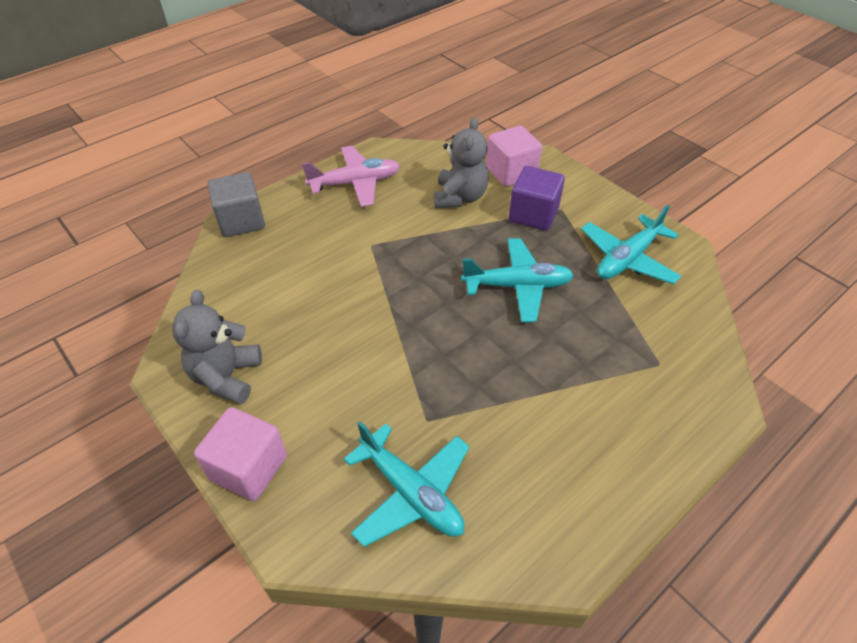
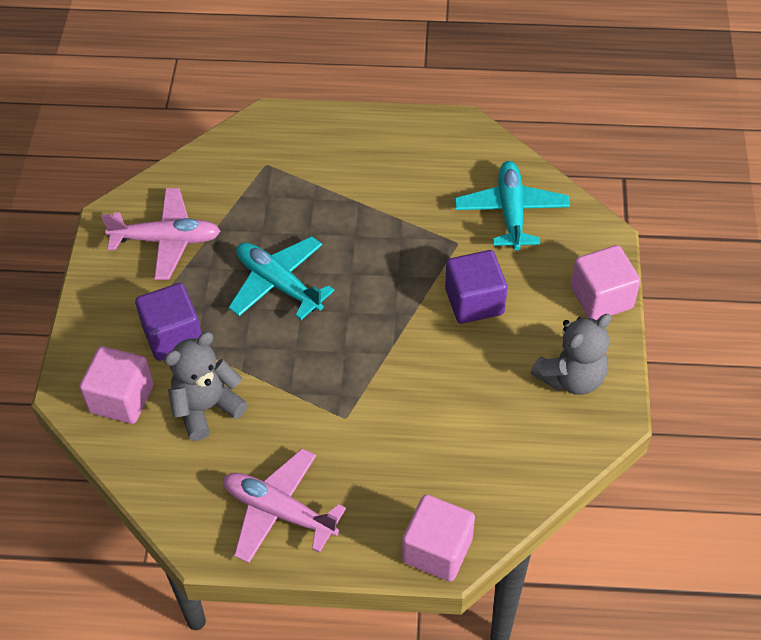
camera: 135 degrees left, 5 degrees up
grey cube [208,172,265,237] -> pink cube [402,495,475,582]
turquoise plane [581,204,682,284] -> pink plane [101,188,220,280]
none -> purple cube [445,250,507,324]

